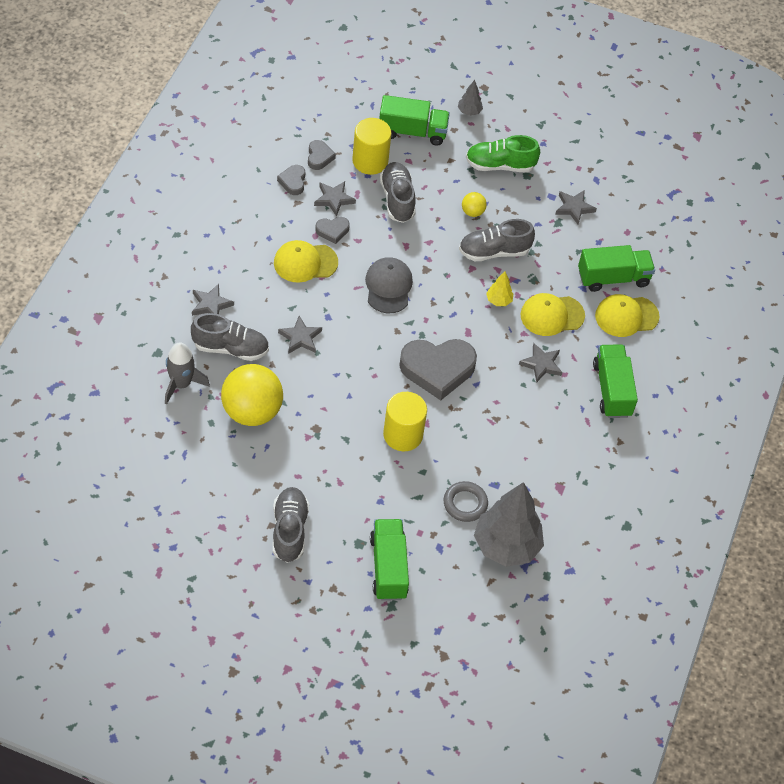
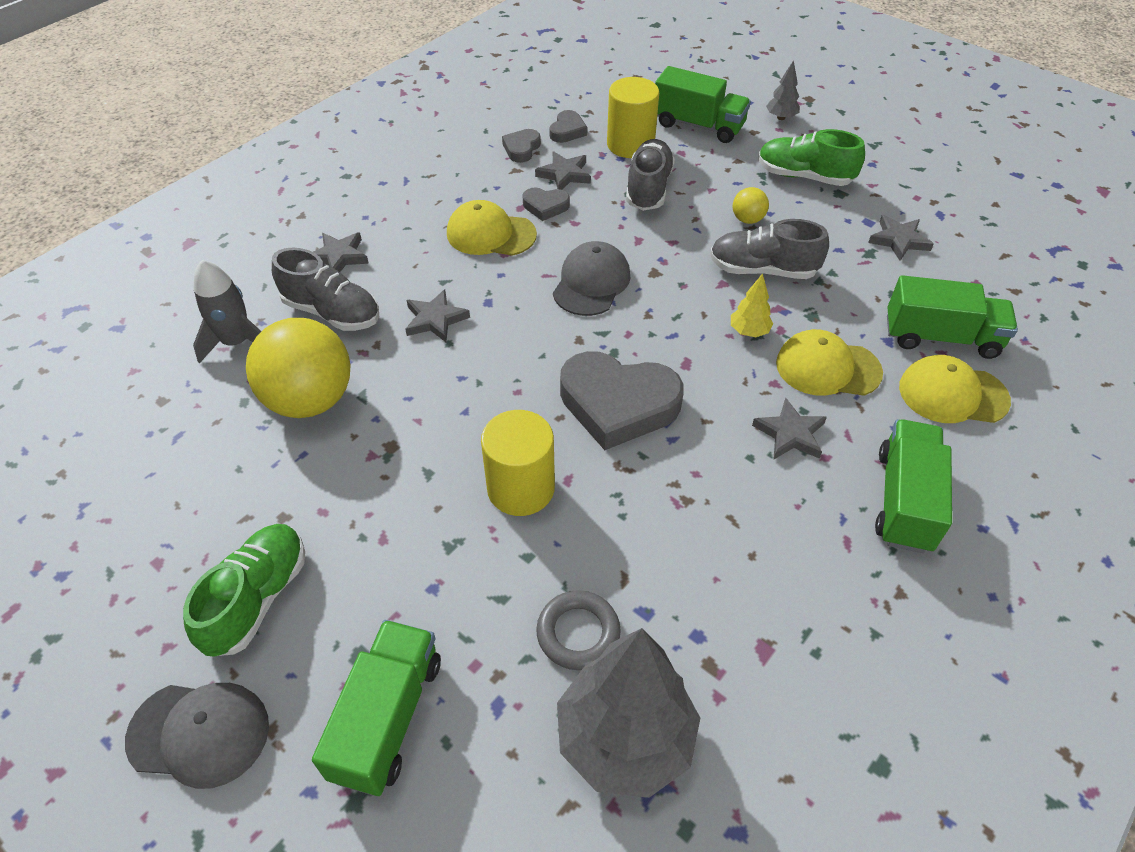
camera: 25 degrees right, 5 degrees down
grey shoe [273,487,309,563] -> green shoe [183,524,305,657]
none -> grey cap [125,683,269,789]

